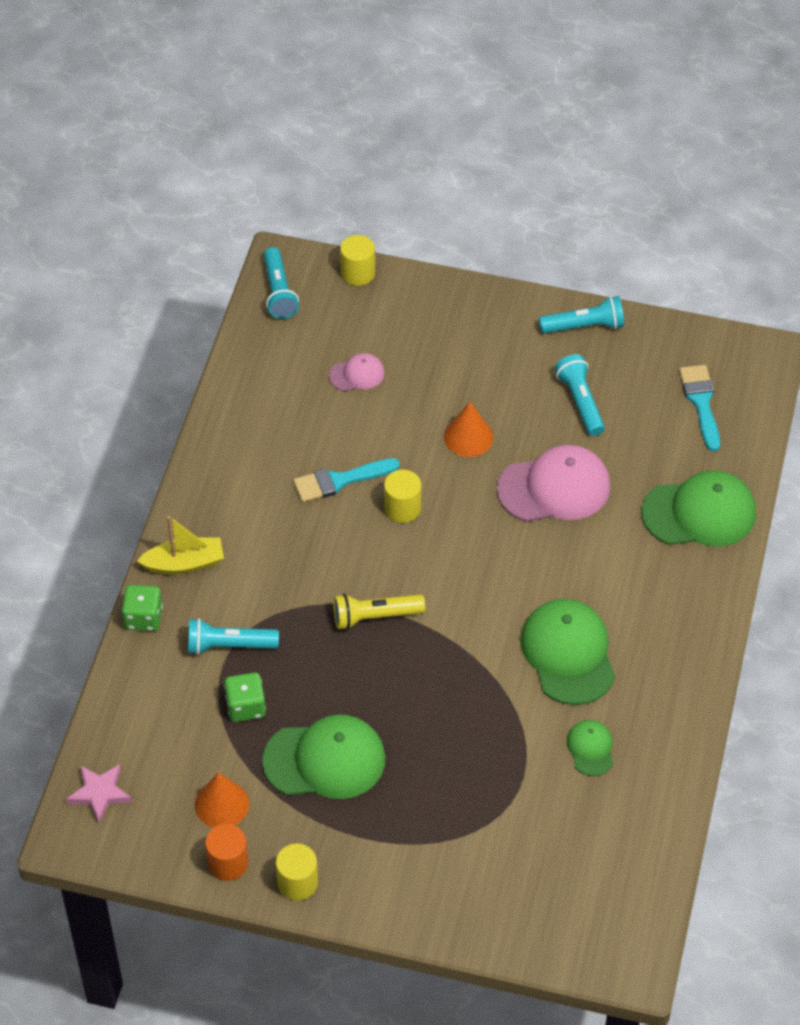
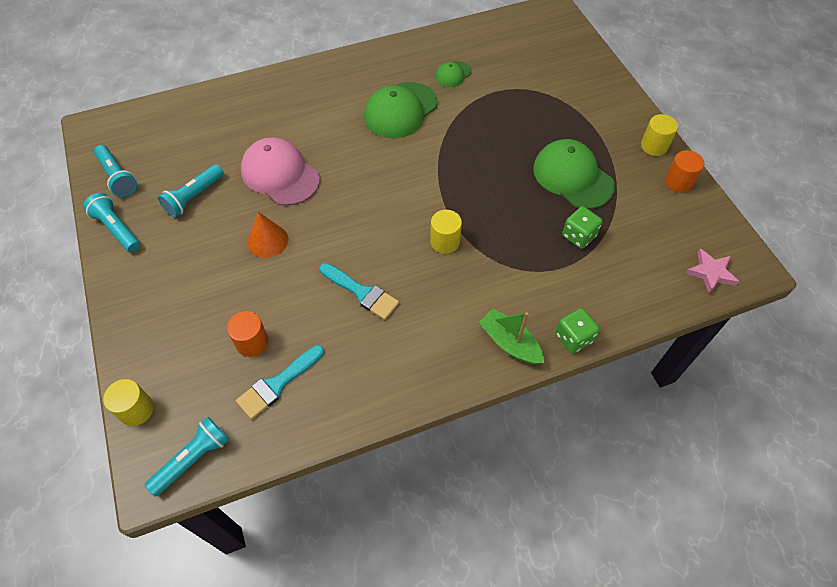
camera: 125 degrees left, 5 degrees up
yellow boat [137,516,224,575] -> green boat [478,308,544,365]
turquoise flashlight [188,618,279,655] -> turquoise flashlight moved to [94,145,137,197]
orange cone [195,773,249,828] -> none
pink cap [329,353,385,391] -> orange cylinder [227,311,268,357]
yellow flashlight [333,594,425,630] -> none
yellow cylinder [384,470,421,523] -> yellow cylinder moved to [430,210,462,254]
green cap [642,470,756,546] -> none
turquoise brush [679,365,720,452] -> turquoise brush moved to [236,345,324,419]

